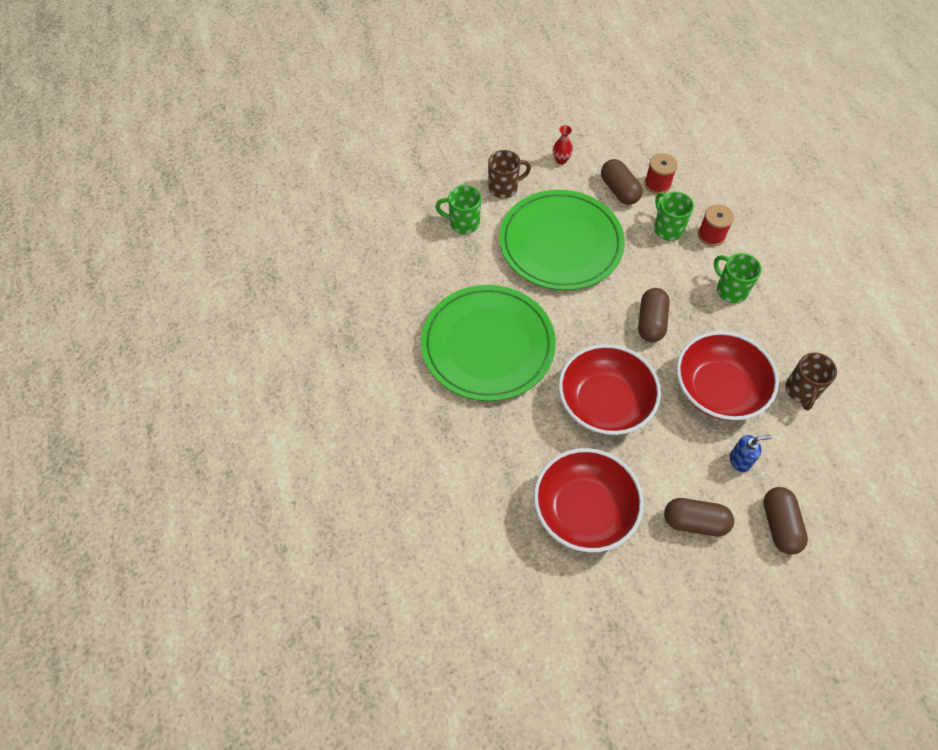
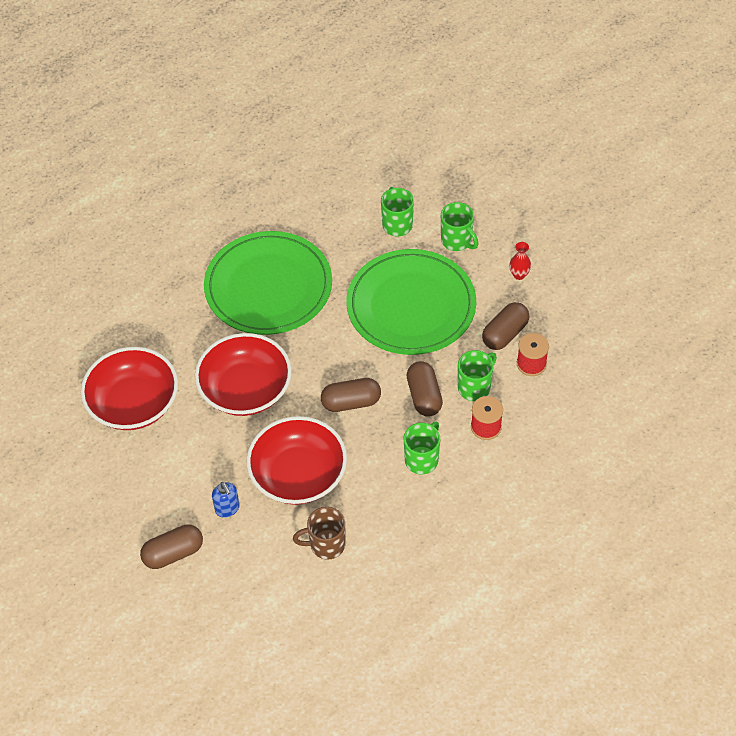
camera: 70 degrees right, 5 degrees down
brown mug [488,150,531,198] -> green mug [441,202,479,251]
brown capsule [664,498,734,536] -> brown capsule moved to [407,361,443,417]

